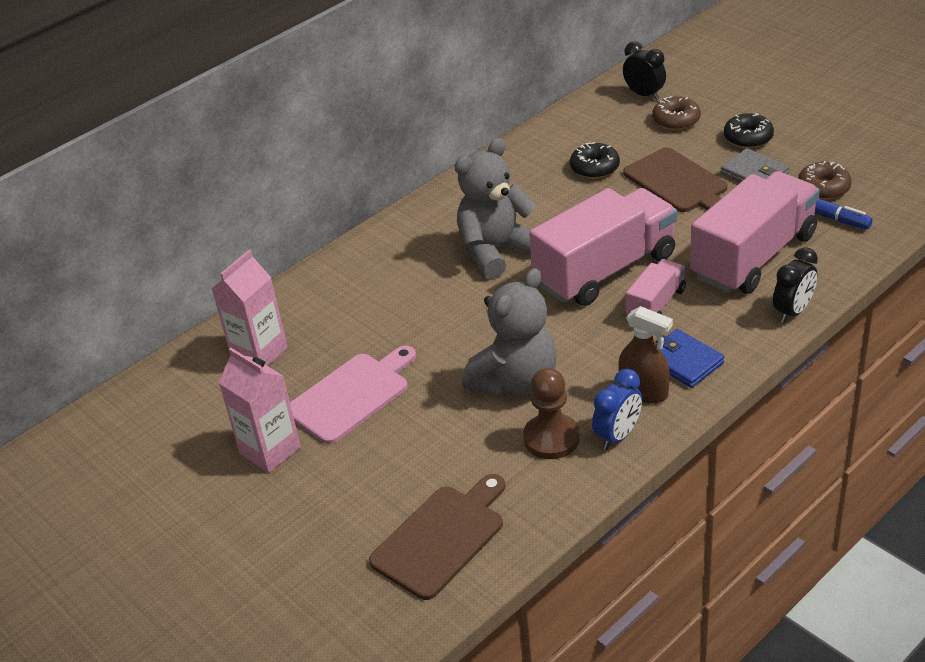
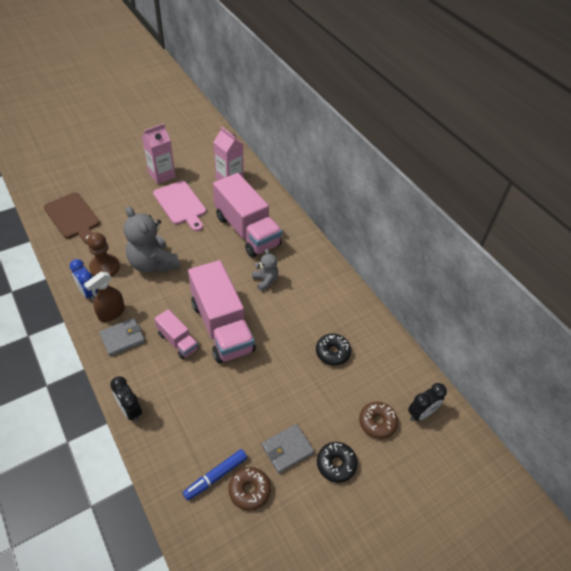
camera: 95 degrees right, 10 degrees up
grey teddy bear [455,138,537,278] -> grey teddy bear [252,249,278,291], size x0.53
brown cutting board [623,147,727,212] -> none
blue wallet [655,329,724,388] -> grey wallet [99,318,145,357]
pink truck [690,171,820,294] -> pink truck moved to [213,173,282,258]

